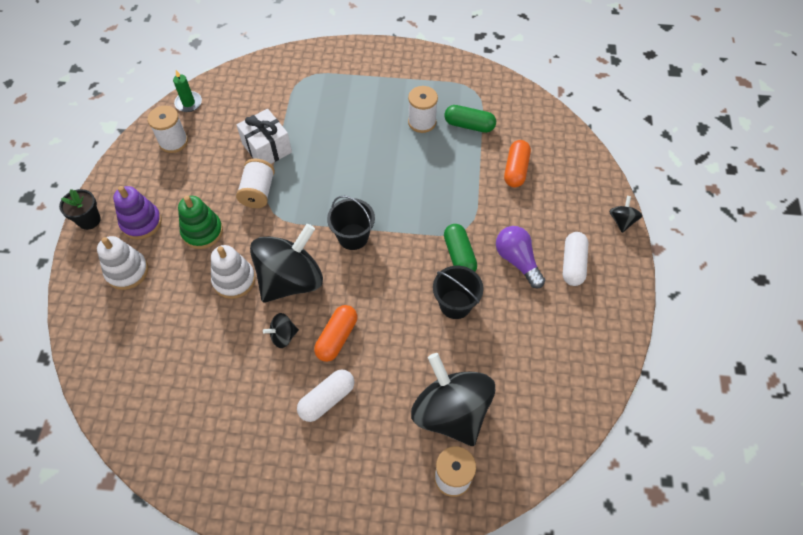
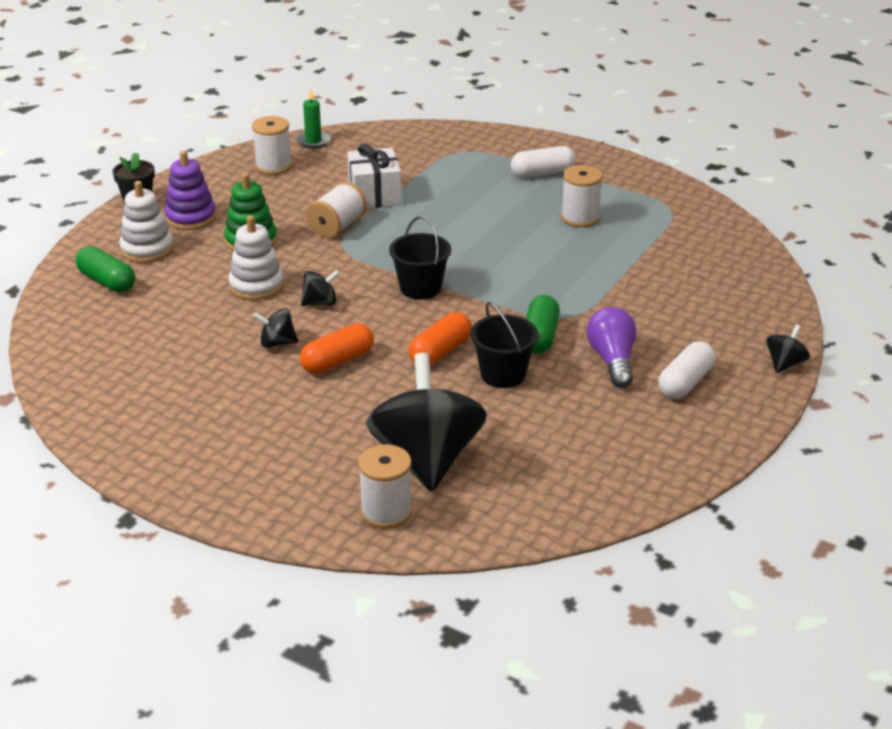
camera: 25 degrees right, 25 degrees down
black spinning top [250,224,323,303] -> black spinning top [301,270,340,306], size x0.42
white capsule [297,370,354,422] -> white capsule moved to [511,146,576,178]
green capsule [444,105,496,133] -> green capsule moved to [76,246,135,292]
orange capsule [504,140,531,188] -> orange capsule moved to [409,312,472,365]

